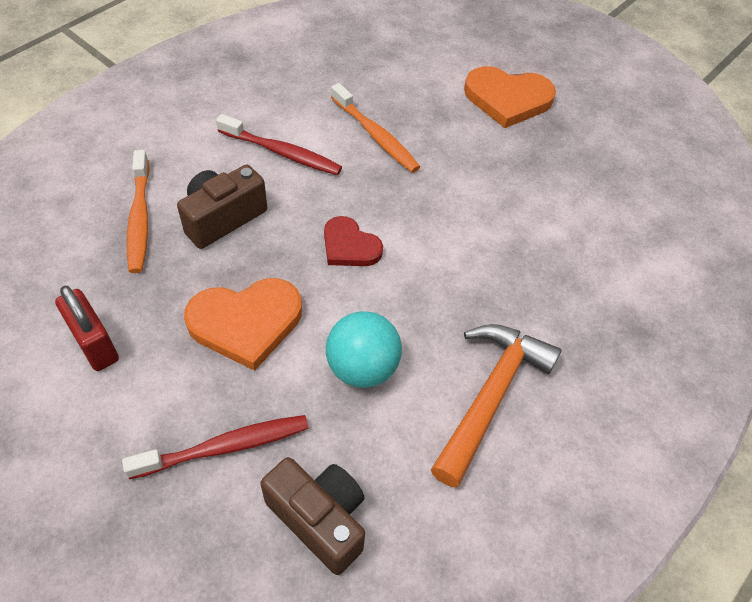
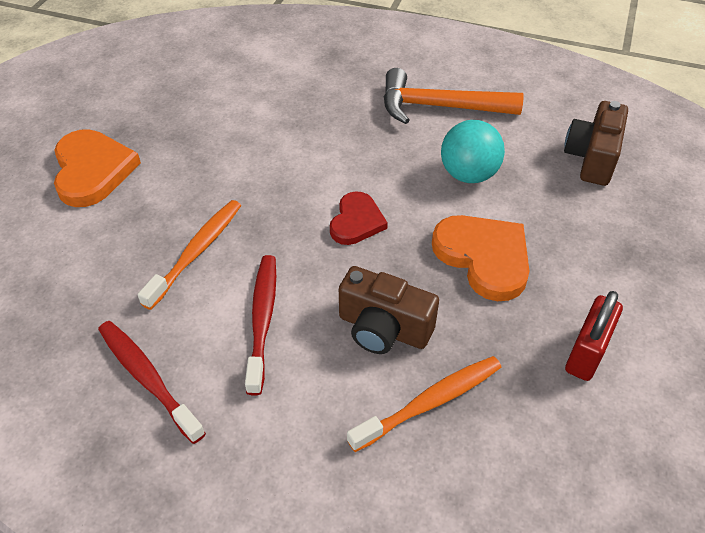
camera: 110 degrees left, 5 degrees down
red toothbrush [122,415,309,479] -> red toothbrush moved to [98,321,206,444]

